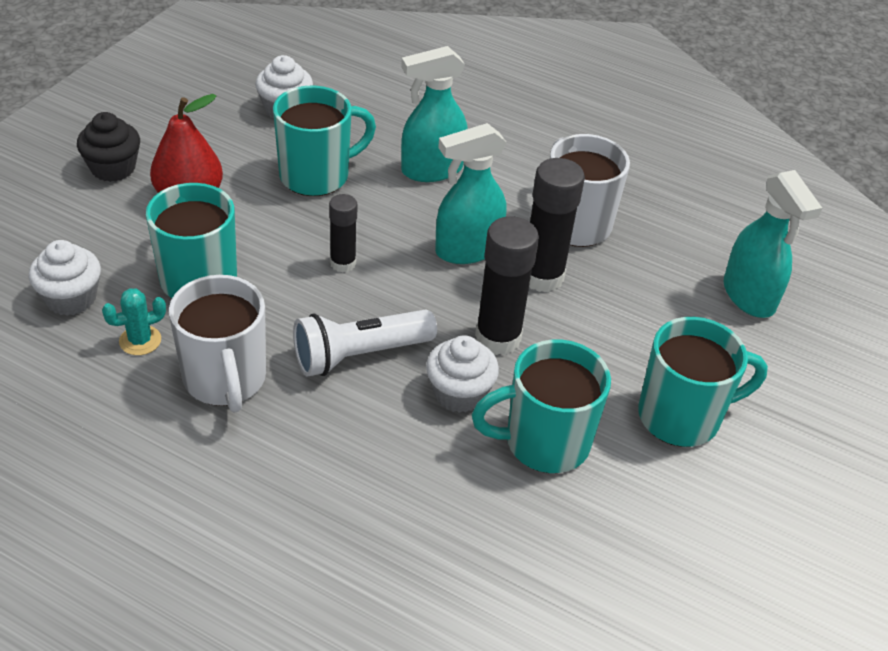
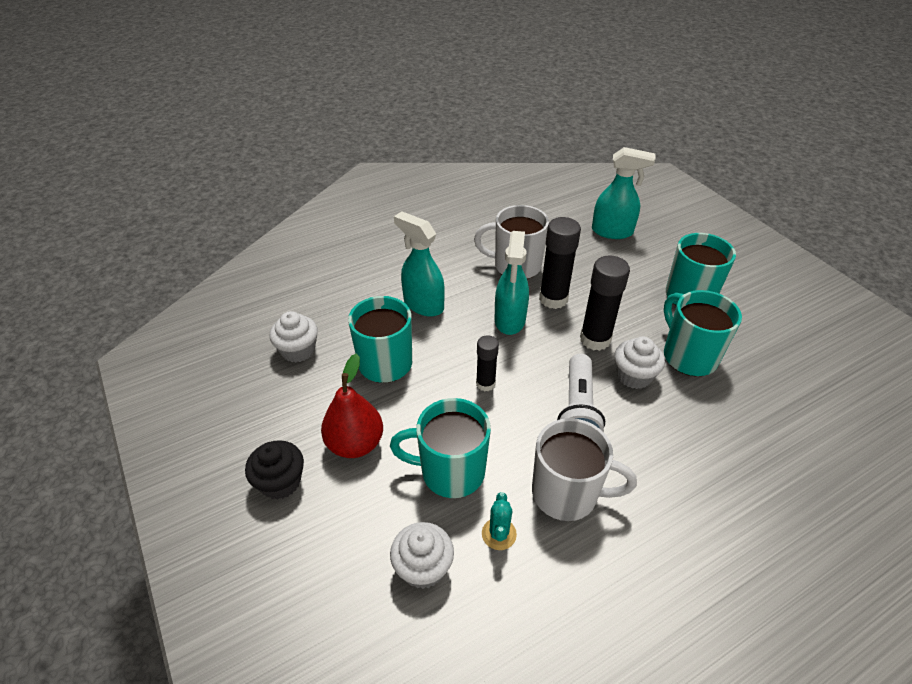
camera: 55 degrees left, 0 degrees up
turquoise spray bottle [401,46,467,182] -> turquoise spray bottle turned 120 degrees clockwise [394,212,445,317]
turquoise mug [472,339,611,473] -> turquoise mug turned 135 degrees clockwise [664,290,742,376]

